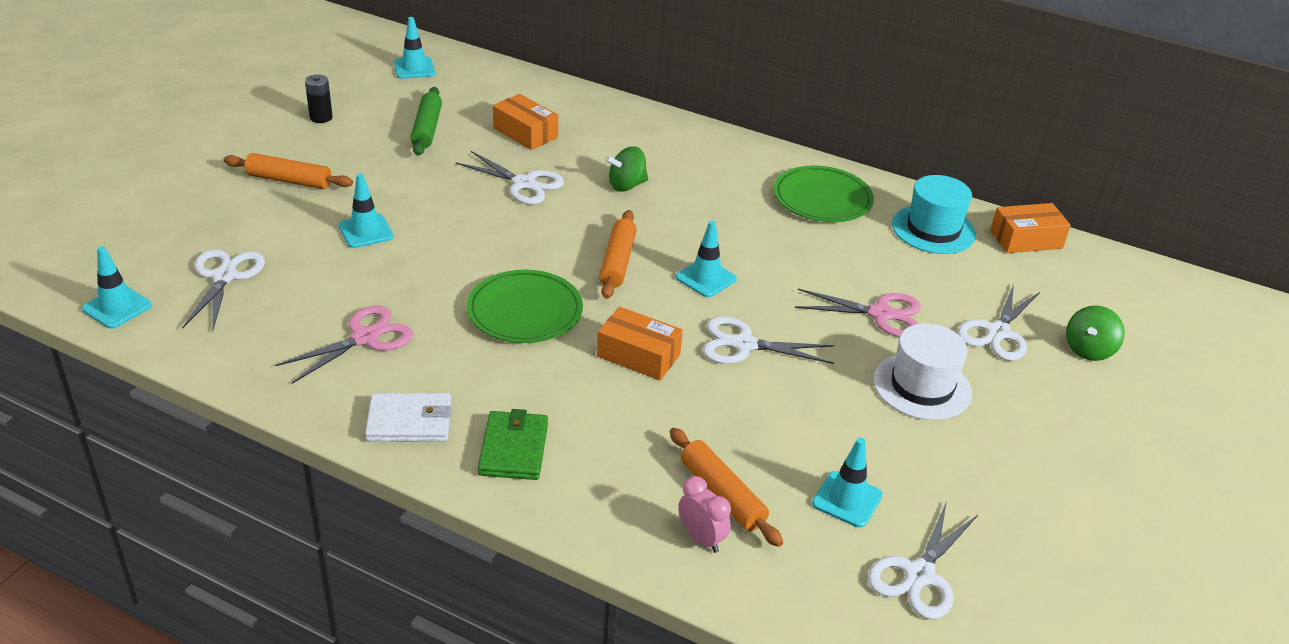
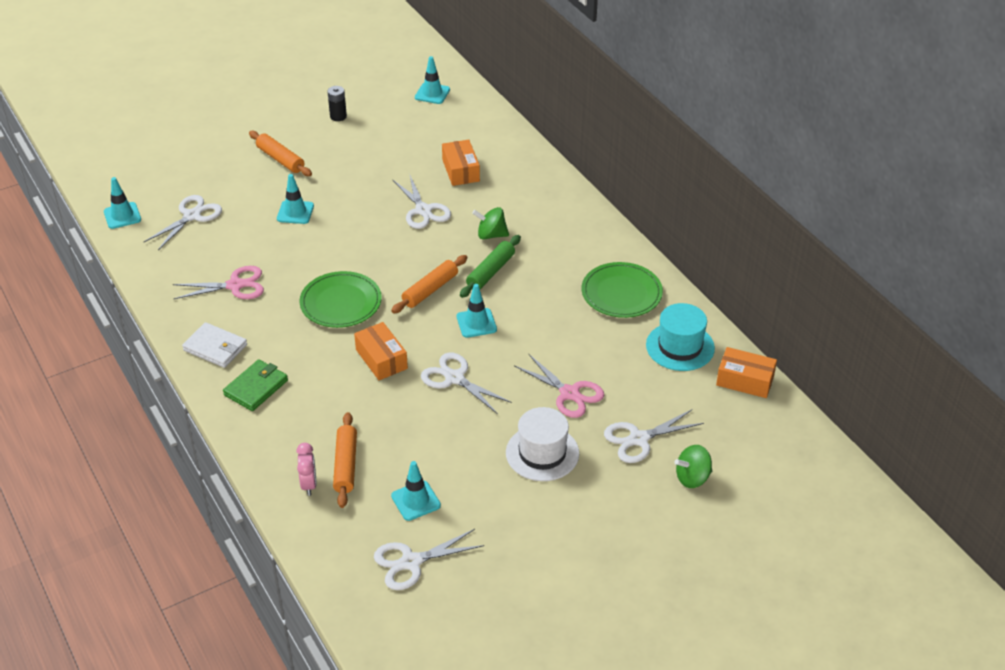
camera: 35 degrees right, 5 degrees up
green rolling pin [410,87,442,156] -> green rolling pin moved to [460,235,521,298]

